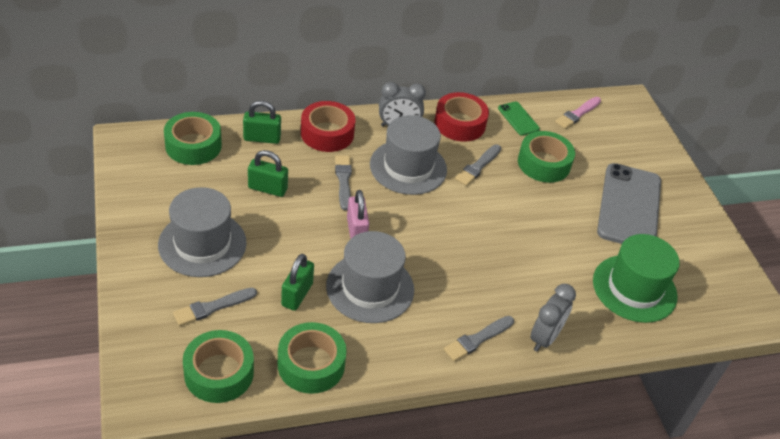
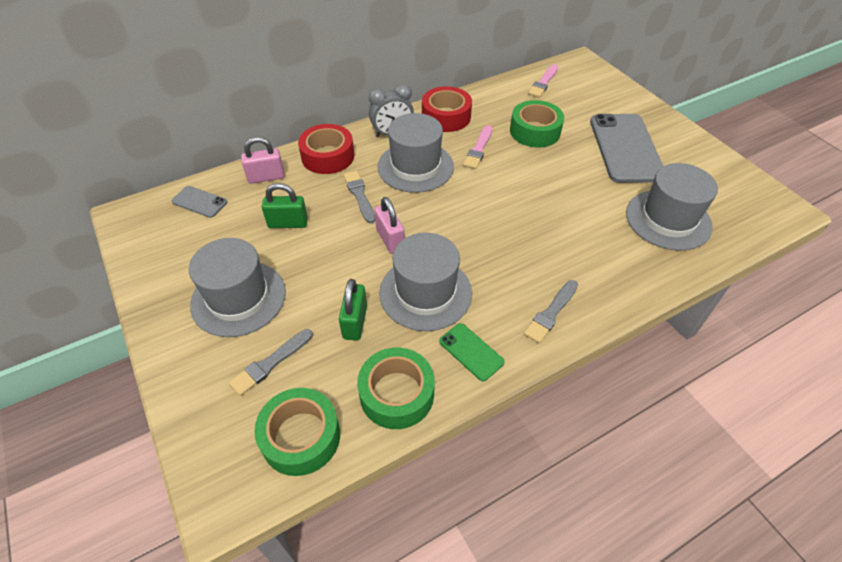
camera: 10 degrees left, 5 degrees up
green tape [164,112,222,165] -> grey phone [171,186,227,218]
green padlock [243,101,281,144] -> pink padlock [241,137,285,184]
grey brush [455,145,501,186] -> pink brush [463,125,492,169]
green phone [498,101,540,136] -> green phone moved to [439,323,505,381]
grey clock [530,284,576,352] -> none
green hat [593,234,680,323] -> grey hat [626,163,718,251]

